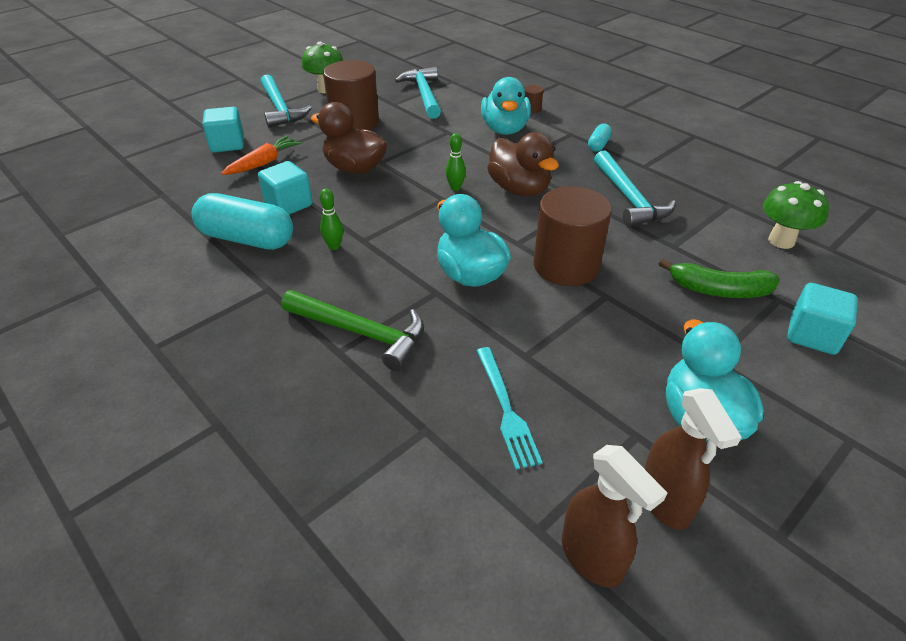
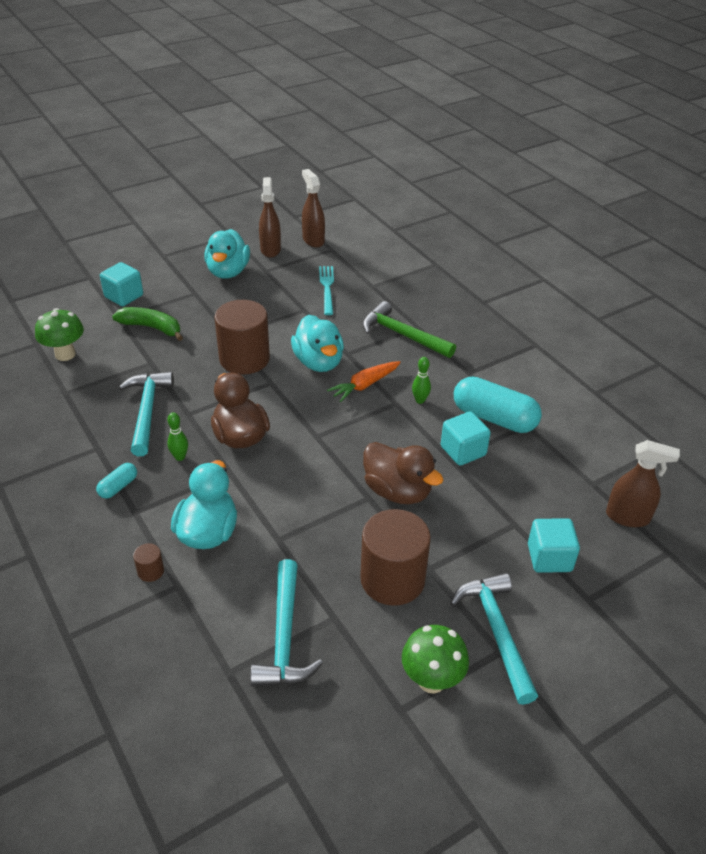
camera: 170 degrees left, 0 degrees up
orange carrot [221,136,301,175] -> orange carrot moved to [327,361,401,402]
green bowling pin [446,133,466,191] -> green bowling pin moved to [168,412,188,461]
none -> brown spray bottle [606,440,680,527]

